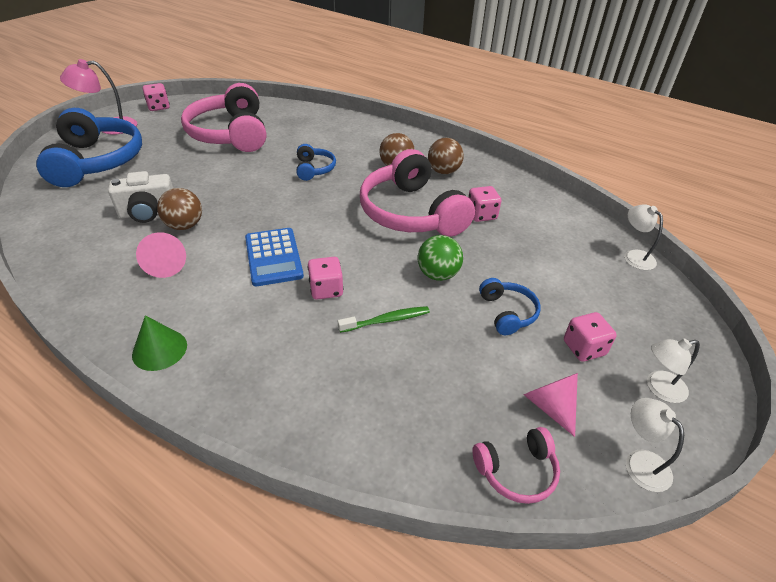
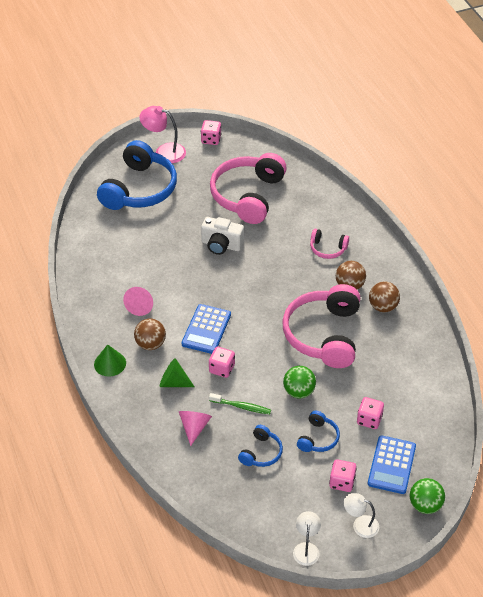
camera: 35 degrees right, 5 degrees up
white camera [108,171,173,223] -> white camera moved to [201,217,244,255]
brown ball [157,188,202,230] -> brown ball moved to [134,319,166,350]
blue headphones [297,144,336,181] -> blue headphones moved to [238,425,283,467]
pink dice [468,186,501,222] -> pink dice moved to [357,397,384,429]
pink headphones [473,427,560,504] -> pink headphones moved to [310,229,349,259]
pink cone [523,373,578,437] -> pink cone moved to [179,411,212,446]
white lamp [624,204,663,270] -> none
none -> green cone [160,358,195,387]
none -> blue calculator [368,435,416,494]
none -> green ball [410,478,445,514]

